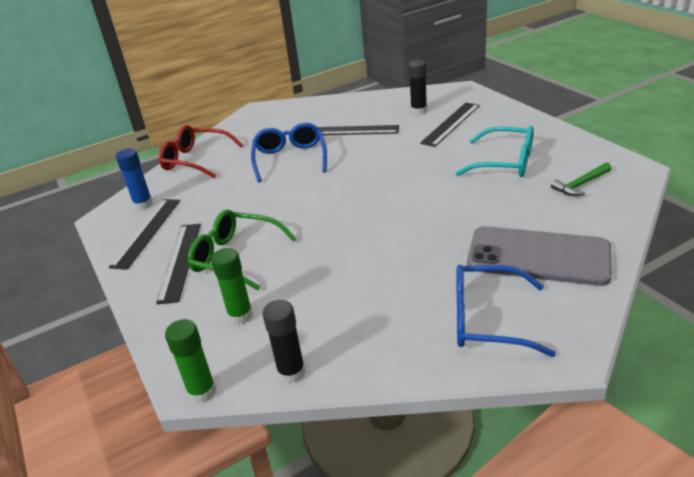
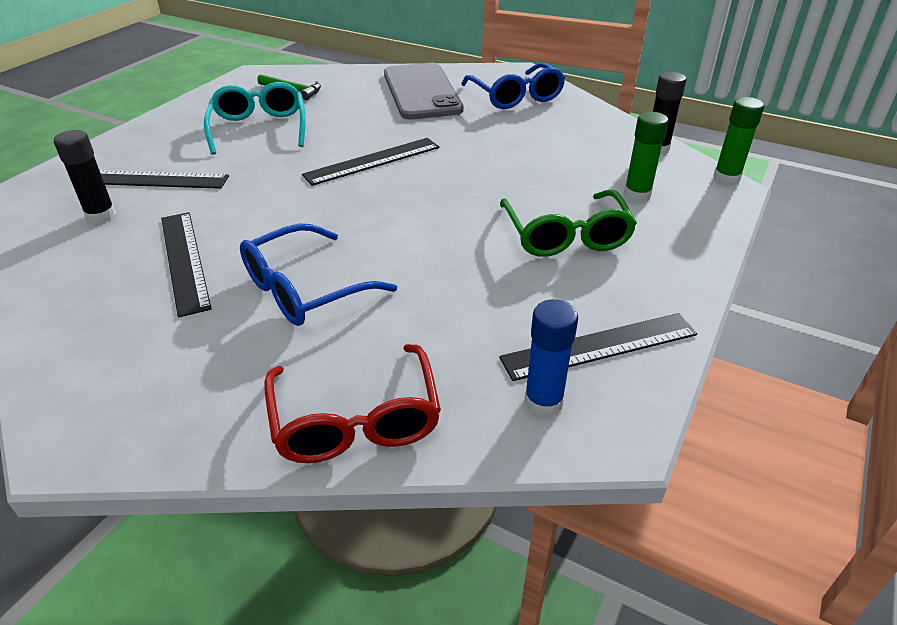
camera: 125 degrees left, 5 degrees up
black ruler [156,224,201,304] -> black ruler moved to [302,138,440,186]

